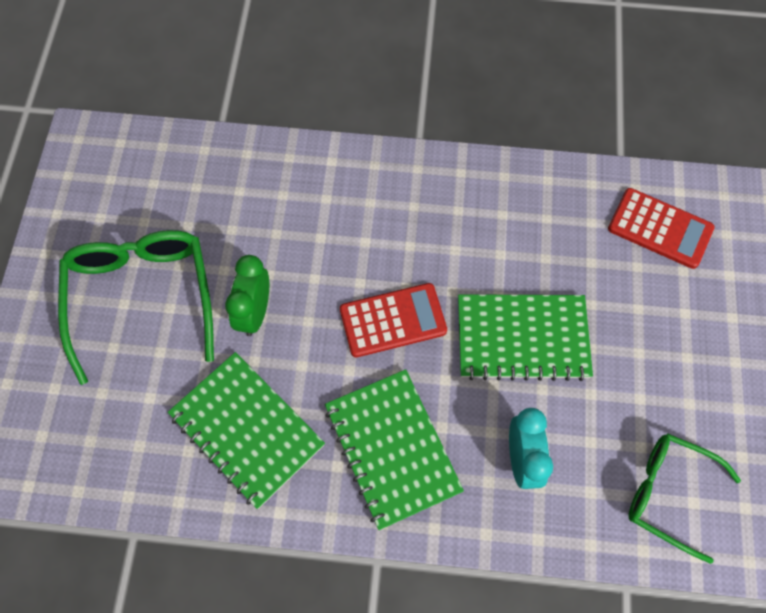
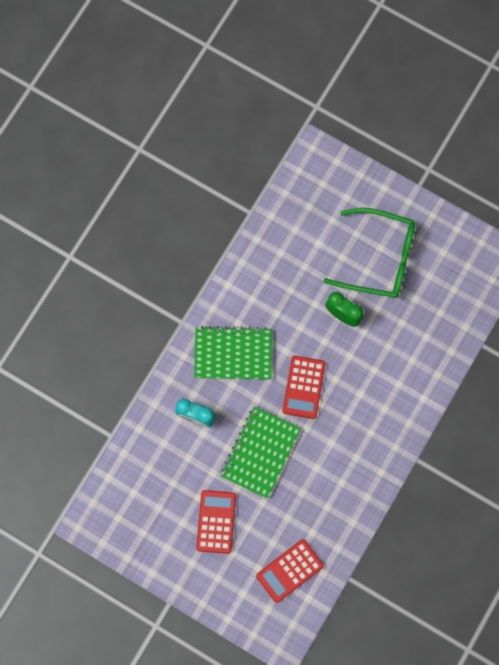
camera: 115 degrees right, 10 degrees up
green notebook [168,352,325,509] -> none
green glasses [628,433,741,564] -> none
none -> red calculator [196,490,236,554]

